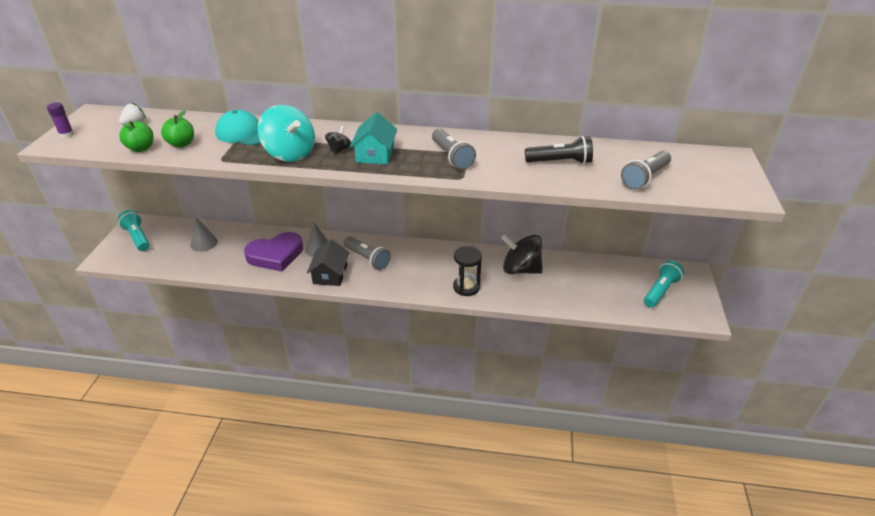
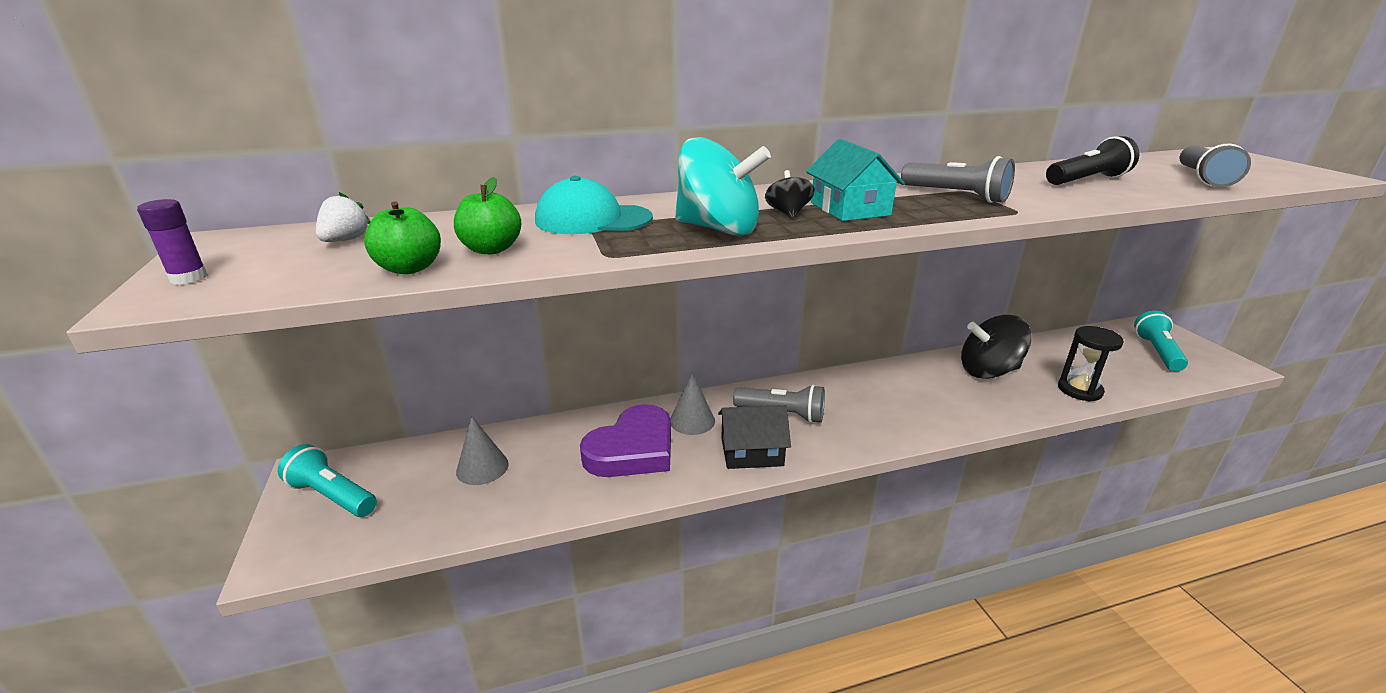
camera: 25 degrees left, 10 degrees down
black house [307,239,350,286] -> black house turned 75 degrees counterclockwise [718,405,791,469]
black hourglass [453,246,482,296] -> black hourglass moved to [1058,326,1124,402]

